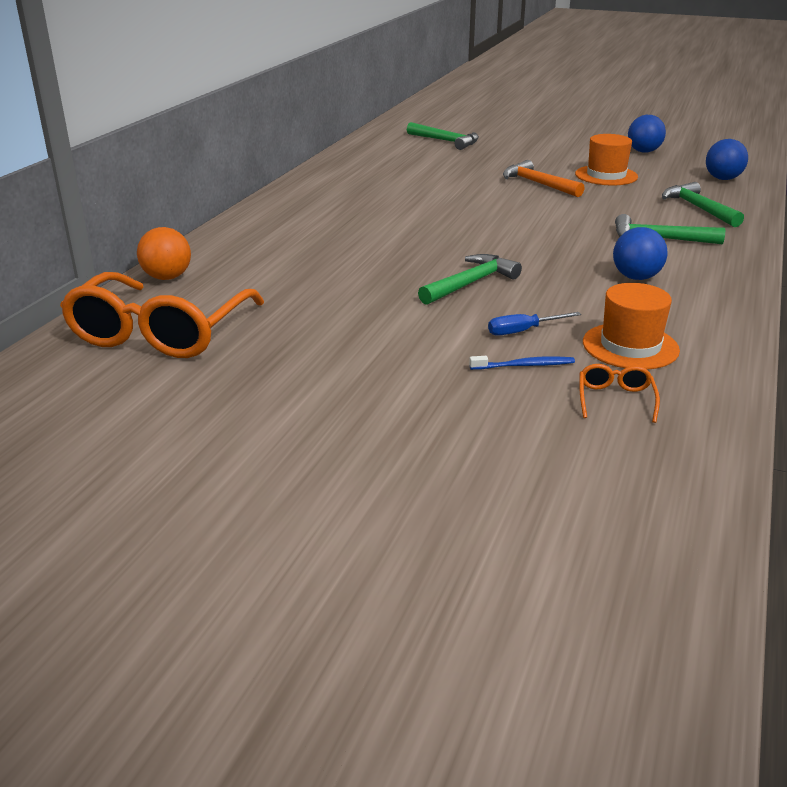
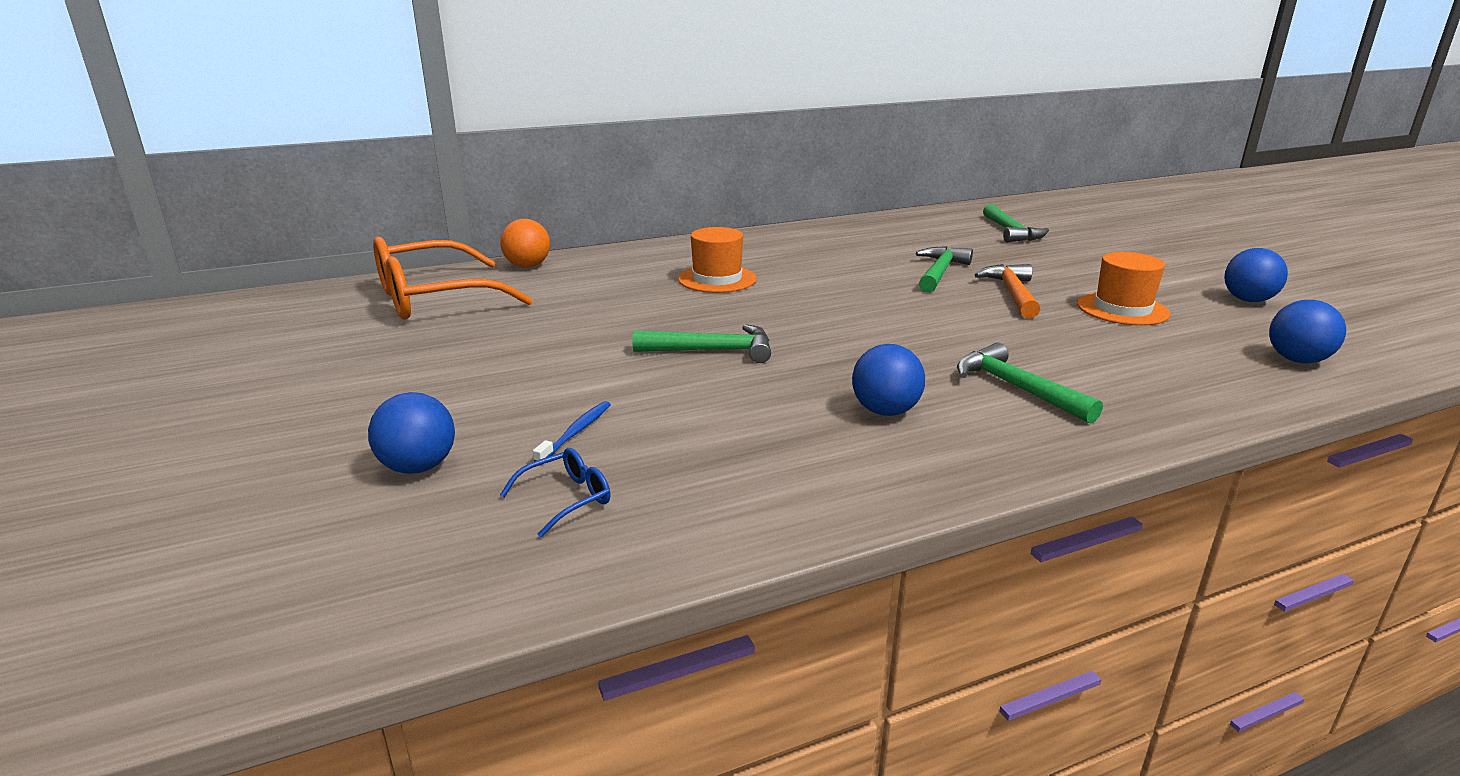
camera: 45 degrees right, 5 degrees down
blue toothbrush [469,356,575,370] -> blue toothbrush turned 105 degrees counterclockwise [533,401,611,462]
blue screwdriver [488,312,581,336] -> none
orange glasses [579,364,660,423] -> blue glasses [500,448,610,537]
orange hat [583,283,680,370] -> orange hat moved to [678,227,757,293]
green hammer [662,182,744,227] -> green hammer moved to [916,246,973,293]
none -> blue ball [368,392,455,474]

